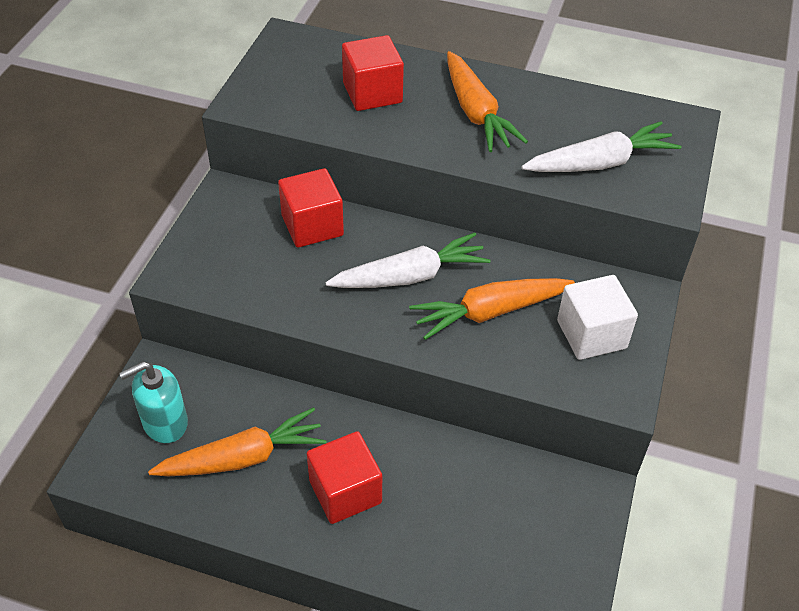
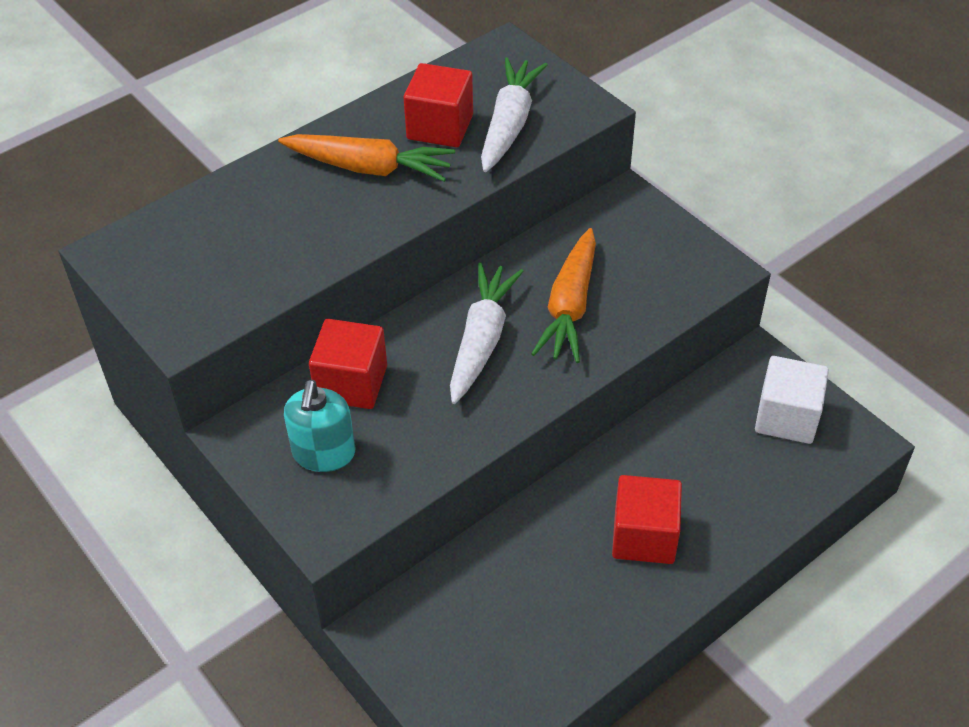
camera: 55 degrees left, 0 degrees up
turquoise soap dispenser [119,362,188,443] -> turquoise soap dispenser moved to [284,380,355,472]
orange carrot [148,407,327,476] -> none
red cube [342,35,404,111] -> red cube moved to [403,63,473,147]
white cube [557,275,638,360] -> white cube moved to [755,356,829,444]

